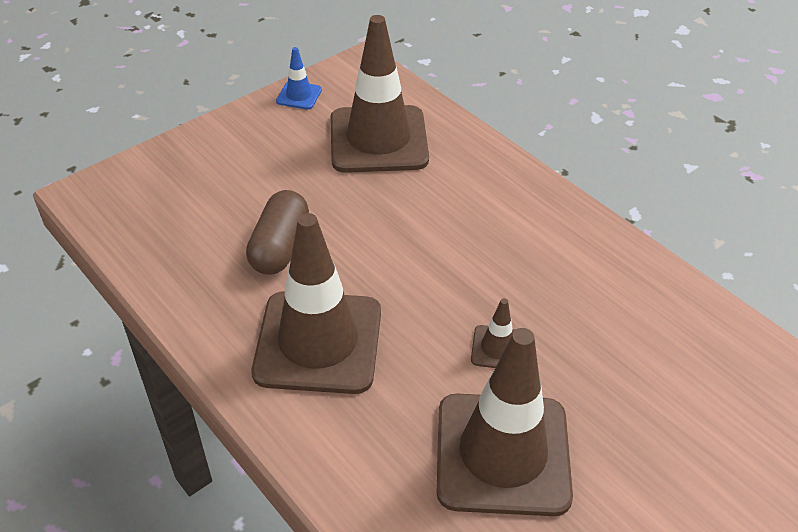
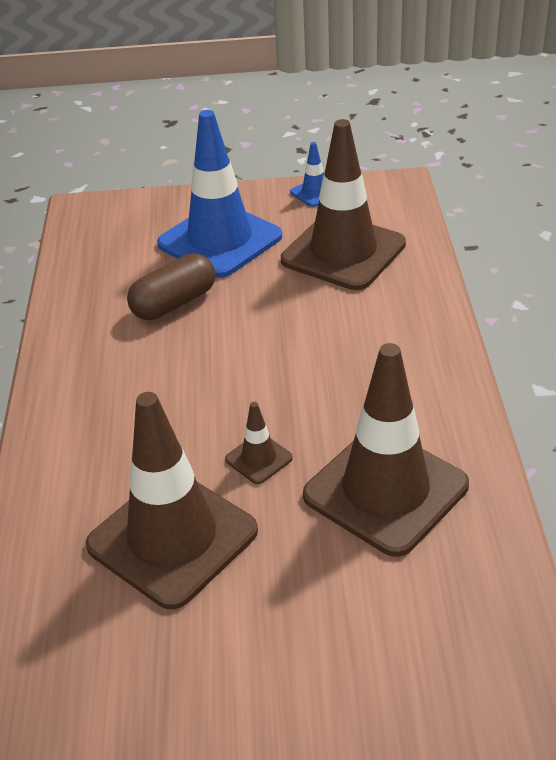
camera: 40 degrees right, 5 degrees down
brown traffic cone [252,213,381,394] -> brown traffic cone moved to [303,343,469,557]
none -> blue traffic cone [157,110,282,278]

